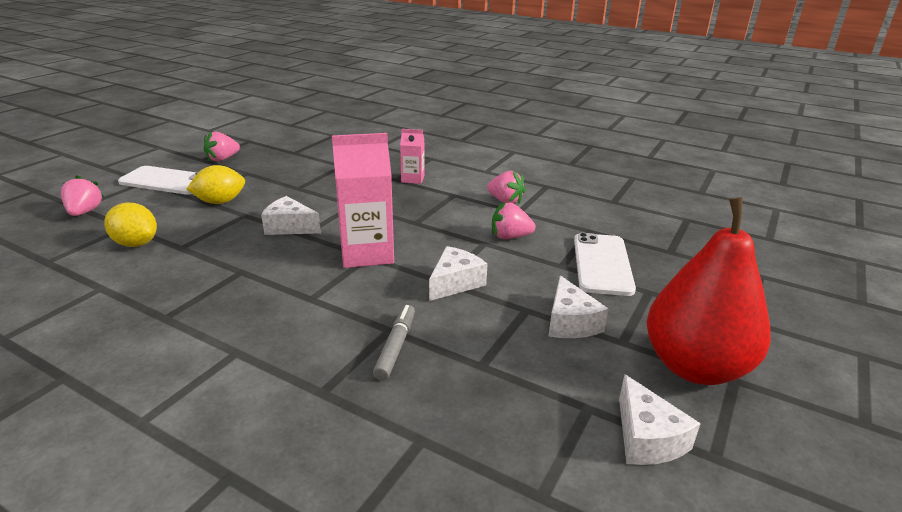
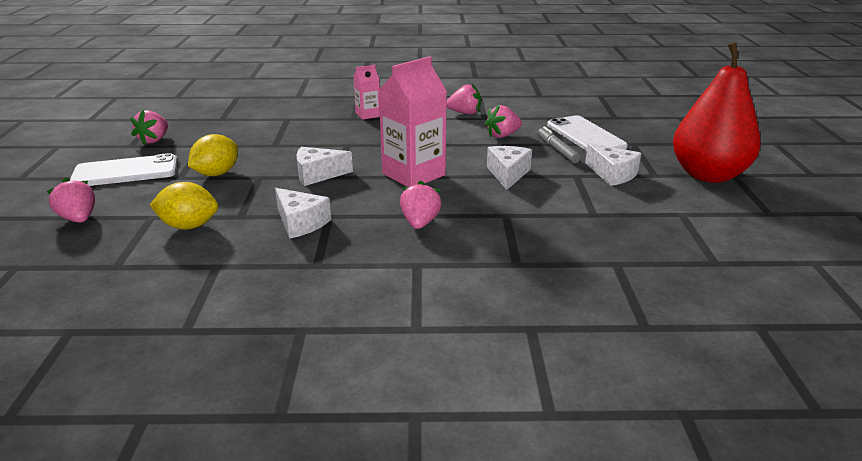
camera: 30 degrees left, 0 degrees up
grey marker [373,305,415,380] -> grey marker moved to [538,127,581,163]
white cheese [619,375,701,465] -> white cheese moved to [275,188,331,238]
none -> pink strawberry [400,181,442,229]

